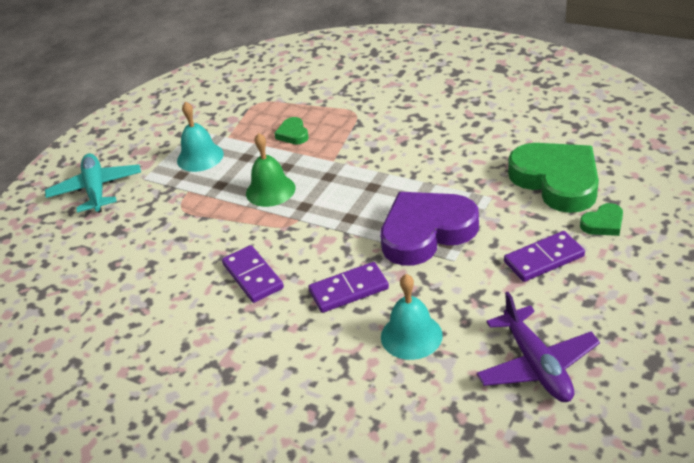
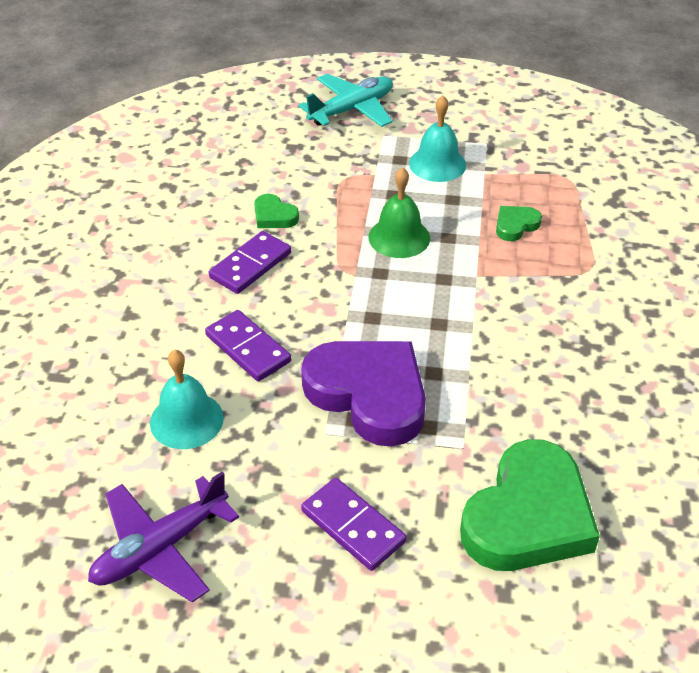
camera: 65 degrees right, 5 degrees up
green heart [580,203,623,236] -> green heart moved to [254,194,299,228]

